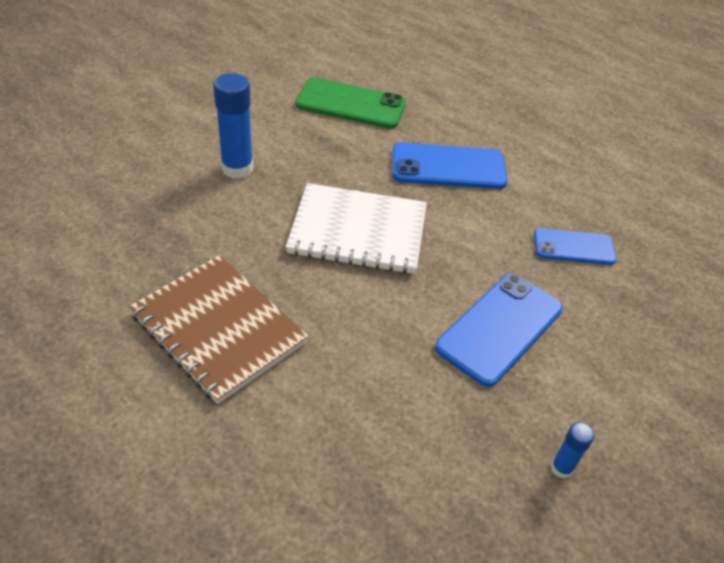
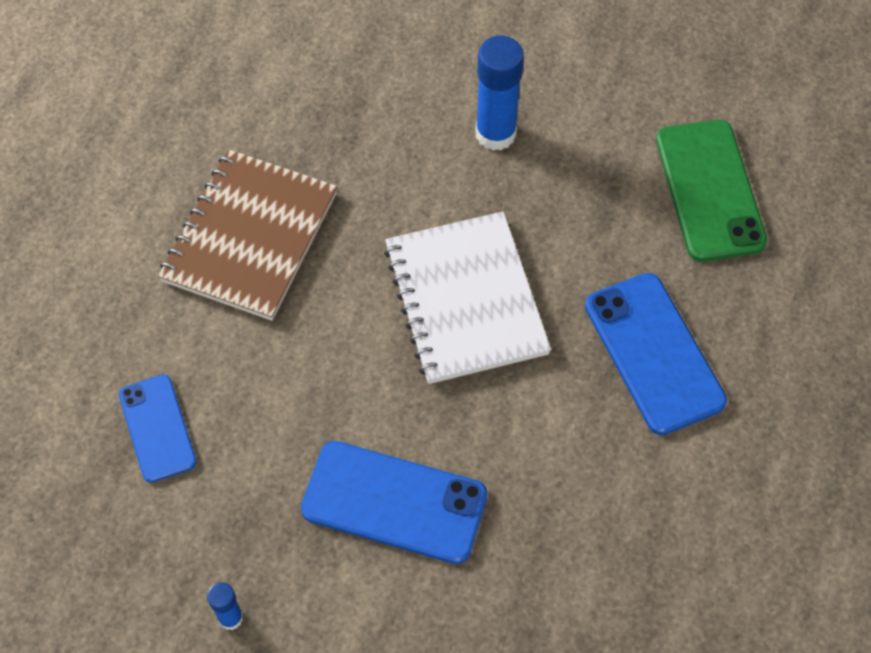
camera: 70 degrees right, 15 degrees up
blue phone [534,228,617,265] -> blue phone moved to [119,374,197,483]

